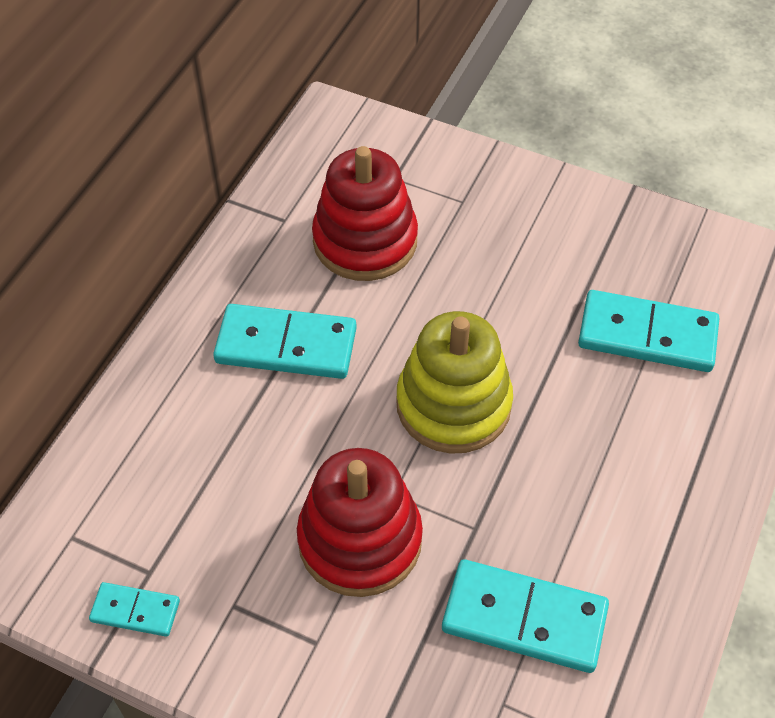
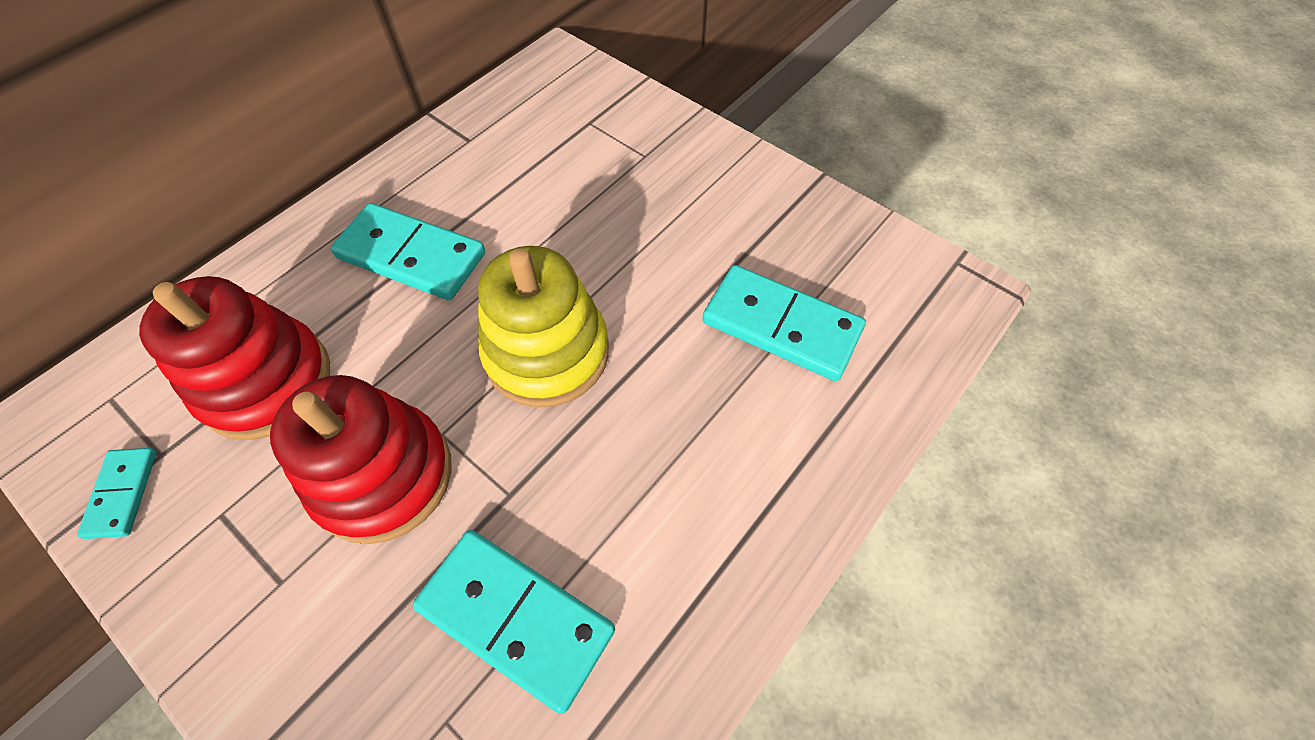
camera: 15 degrees right, 5 degrees up
turquoise domino [89,582,180,637] -> turquoise domino turned 60 degrees clockwise [77,448,157,539]
red stacking toy [312,146,418,281] -> red stacking toy moved to [139,276,330,440]

